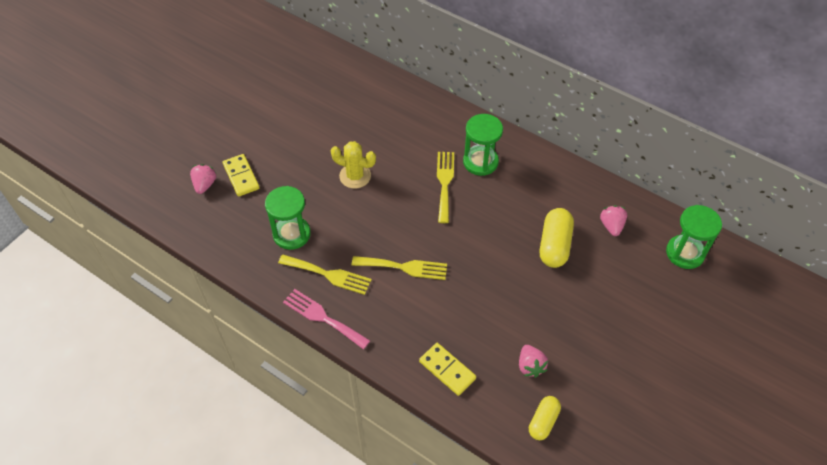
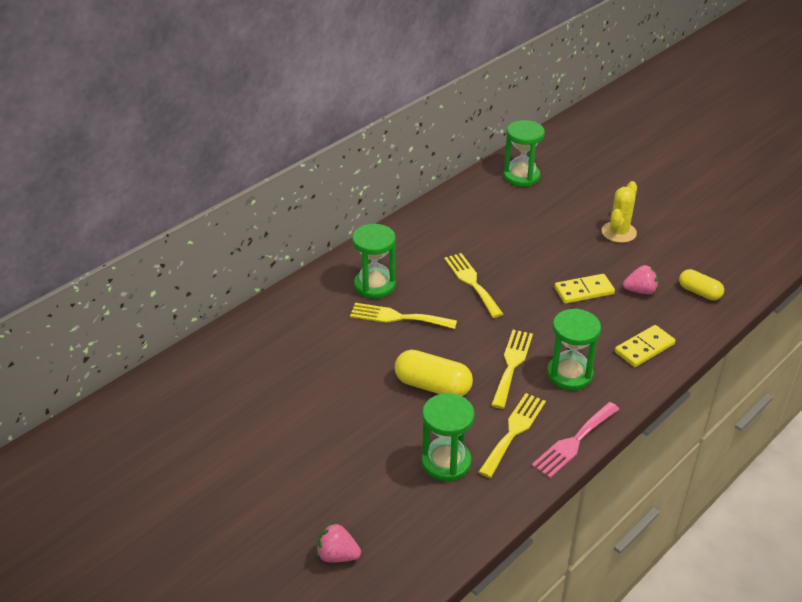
camera: 80 degrees left, 15 degrees down
yellow domino [223,154,260,197] -> yellow domino moved to [554,274,615,304]
yellow cactus [331,141,376,189] -> yellow cactus moved to [602,181,637,243]
yellow capsule [540,208,574,268] -> yellow capsule moved to [395,350,473,396]
pink strawberry [600,205,627,236] -> none
none -> yellow fork [444,253,503,318]
none -> green hourglass [547,308,601,390]

